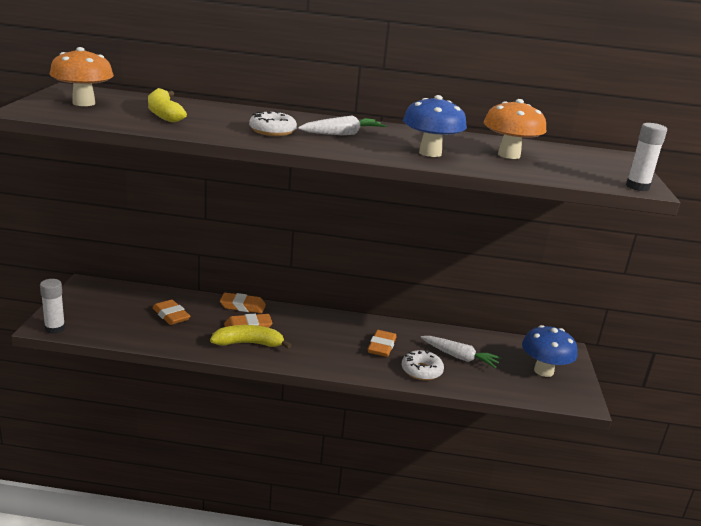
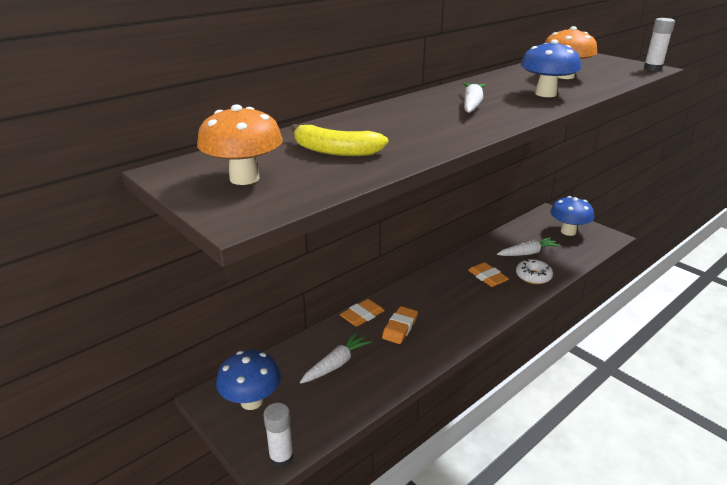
camera: 45 degrees left, 5 degrees up
orange eraser [153,300,190,325] -> white carrot [300,332,372,384]
yellow banana [210,325,291,349] -> none
white donut [249,111,297,136] -> none
none -> blue mushroom [216,350,281,410]

